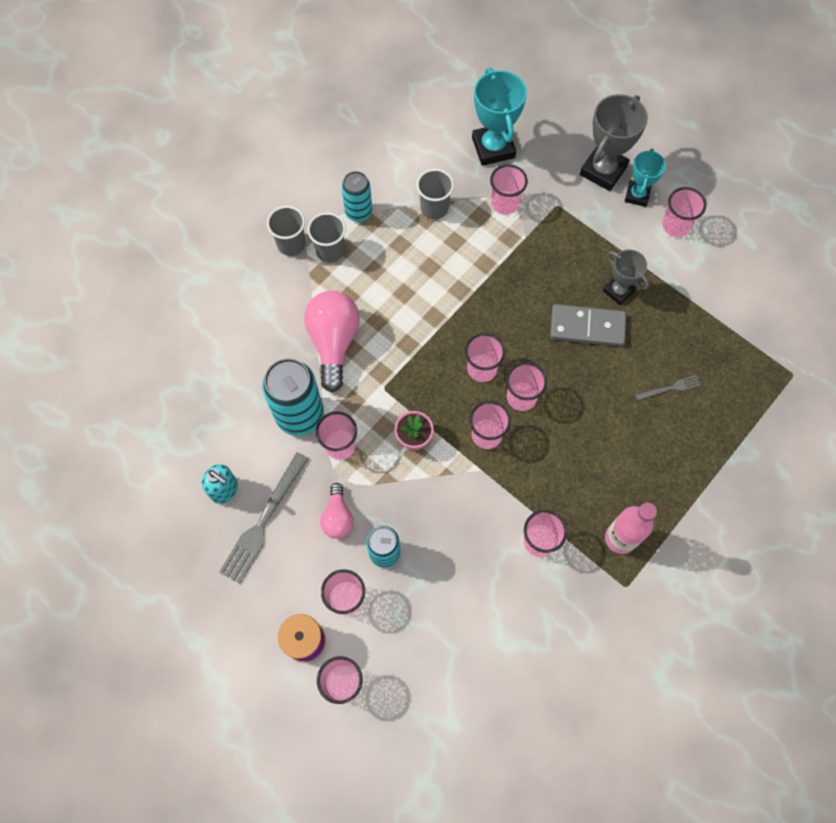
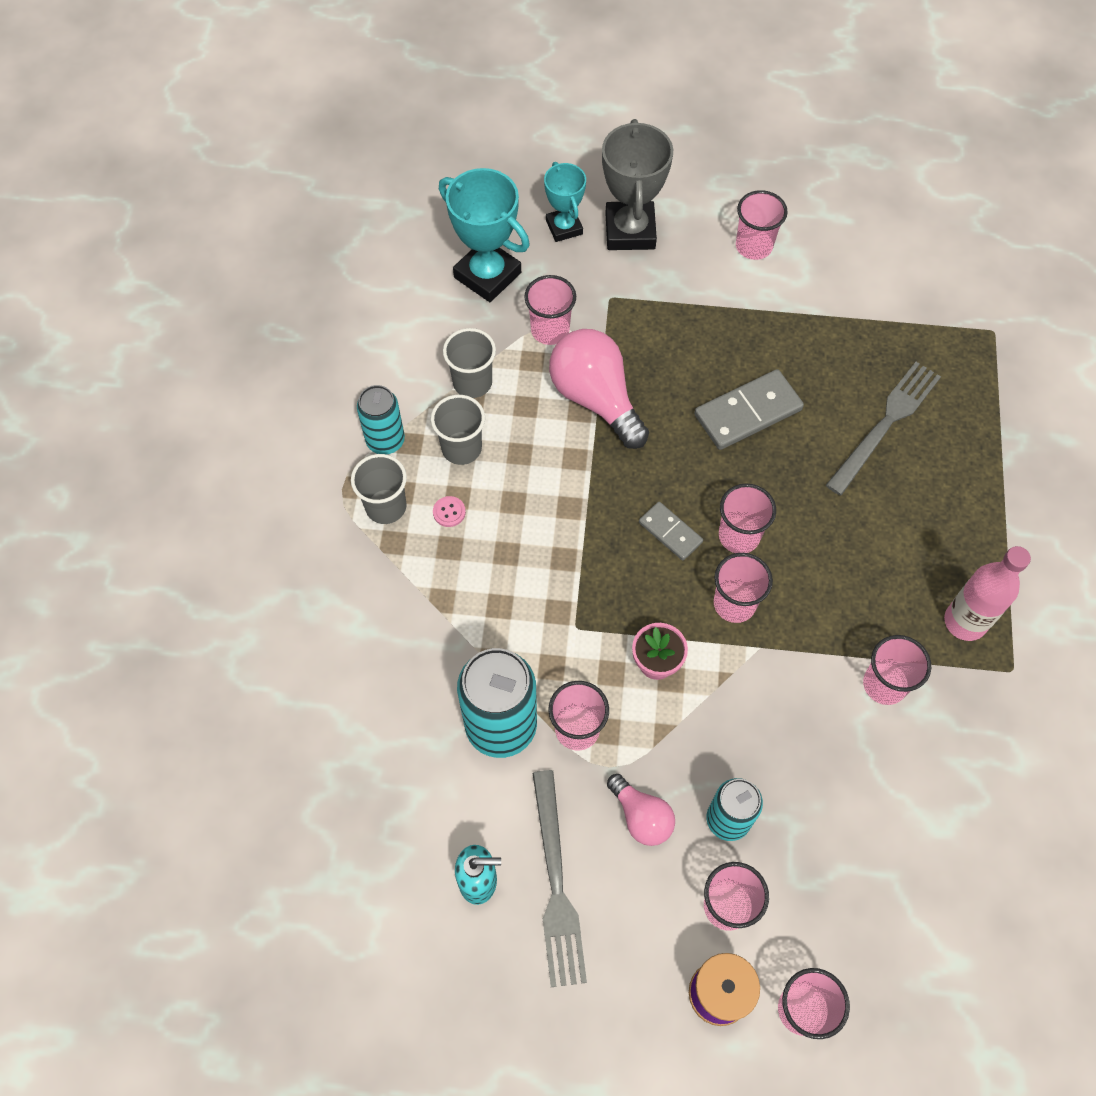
camera: 35 degrees left, 5 degrees down
grey cup [267,206,306,256] -> grey cup moved to [431,395,485,465]
pink light bulb [304,291,360,392] -> pink light bulb moved to [549,329,649,449]
pink cup [465,333,505,382] -> grey domino [639,502,703,561]
grey trophy [603,249,649,305] -> none
turquoise trophy [625,148,666,207] -> turquoise trophy moved to [544,162,586,242]
grey fork [635,375,701,401] -> grey fork [826,362,941,495], size x2.01
none -> pink button [433,496,466,527]

